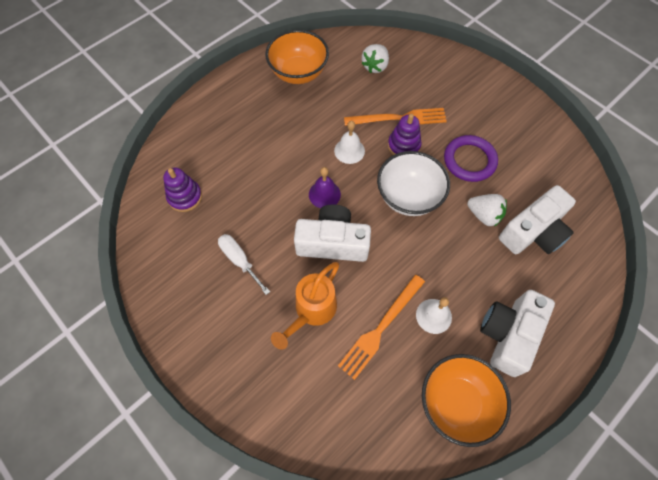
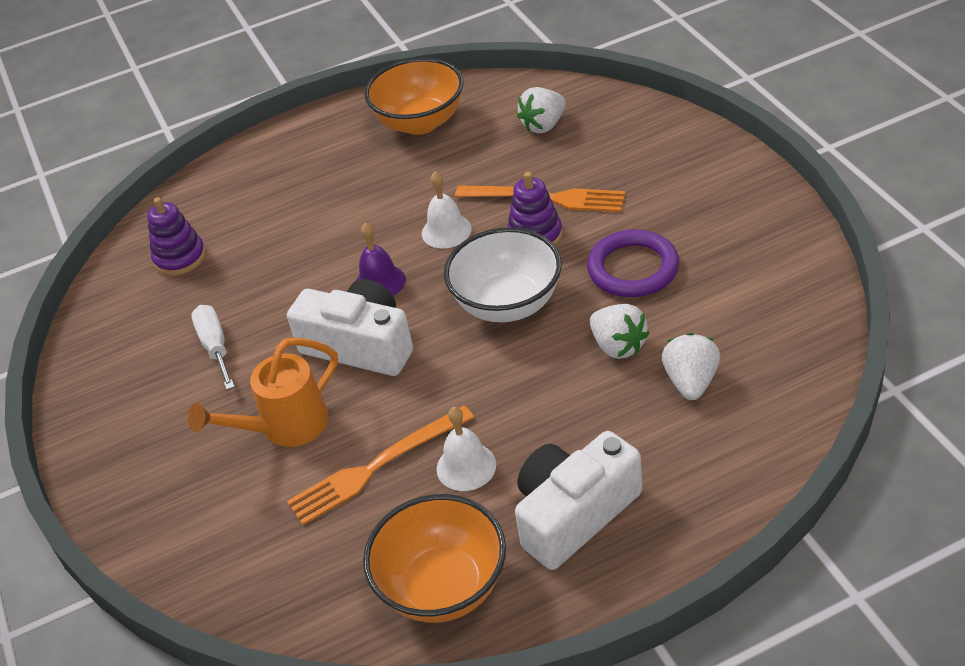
camera: 25 degrees right, 20 degrees down
white camera [499,185,576,254] -> white strawberry [662,333,720,400]

